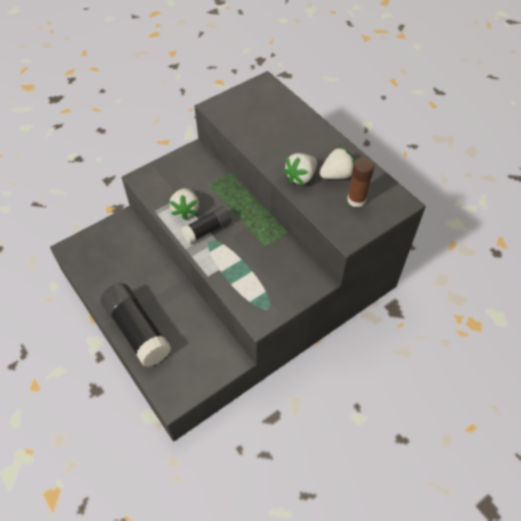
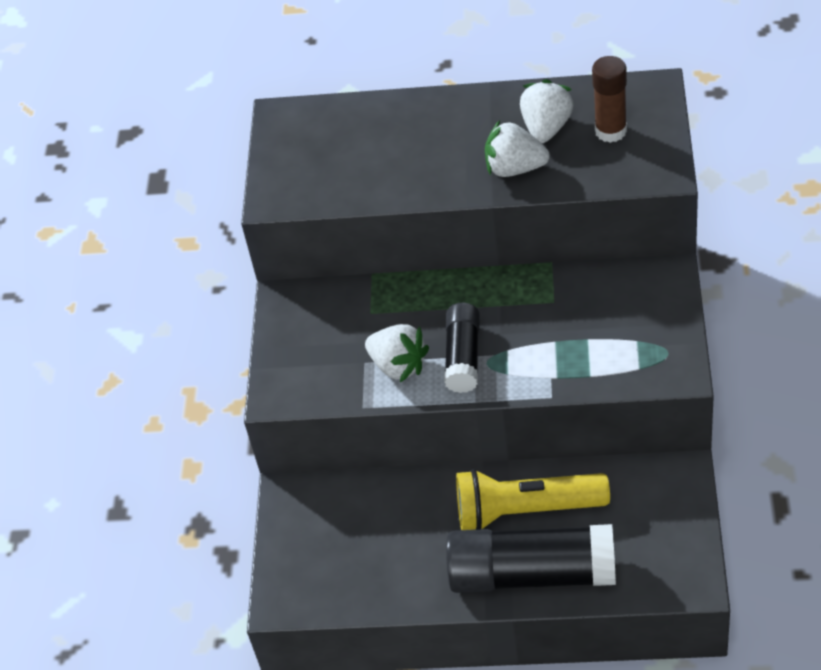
camera: 45 degrees left, 5 degrees down
white strawberry [283,153,317,185] -> white strawberry turned 105 degrees clockwise [485,120,550,177]
none -> yellow flashlight [456,469,610,530]

